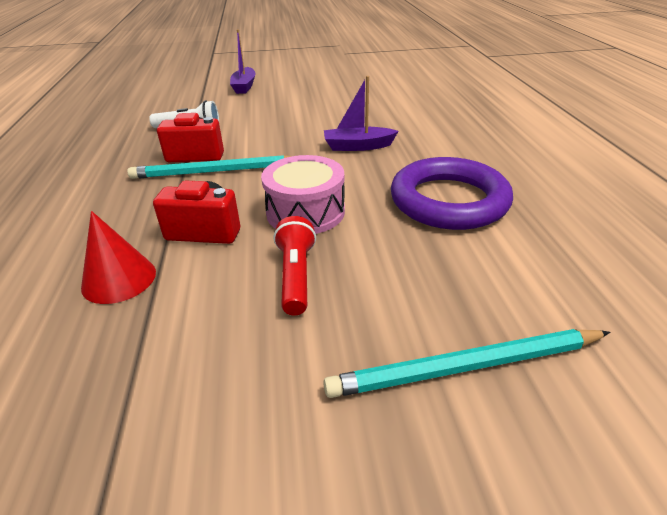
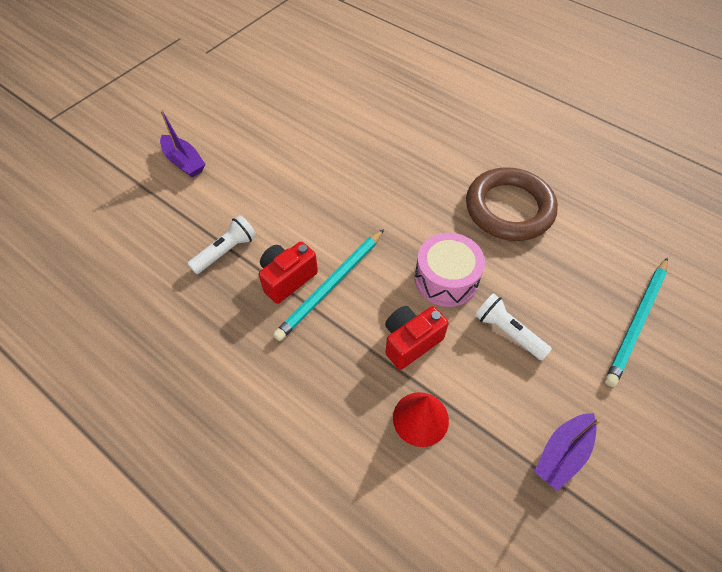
camera: 45 degrees left, 20 degrees up
red flashlight [274,216,316,315] -> white flashlight [475,293,552,361]
purple boat [324,76,399,151] -> purple boat moved to [534,413,601,491]
purple ring [391,157,513,230] -> brown ring [466,167,558,241]

